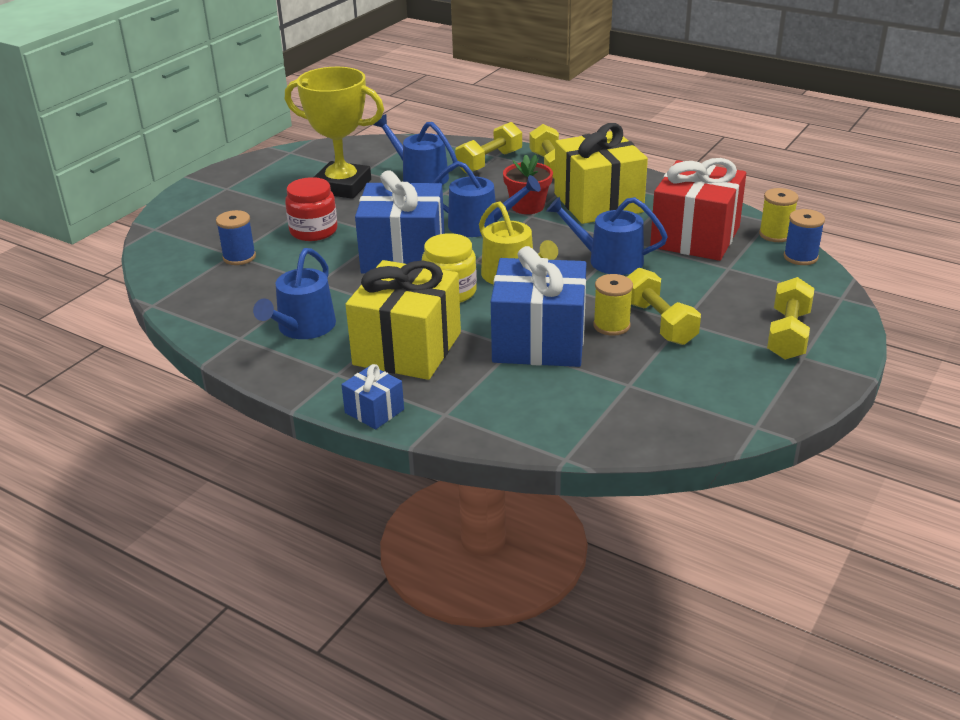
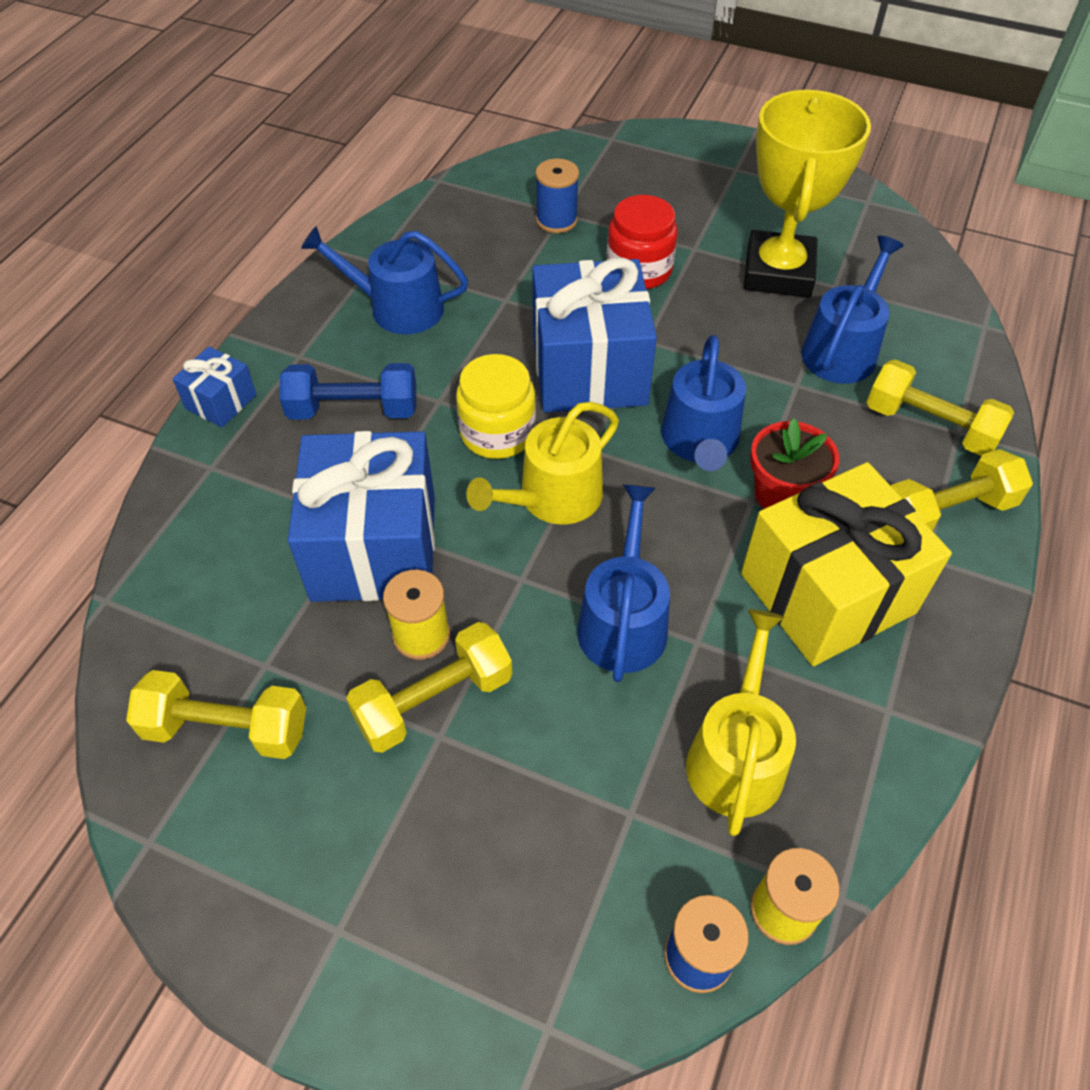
camera: 80 degrees right, 20 degrees up
yellow gift [345,260,461,380] -> blue dumbbell [280,363,416,420]
red gift [650,158,746,261] -> yellow watering can [686,609,796,836]
yellow dumbbell [767,277,814,360] -> yellow dumbbell moved to [126,670,306,759]

